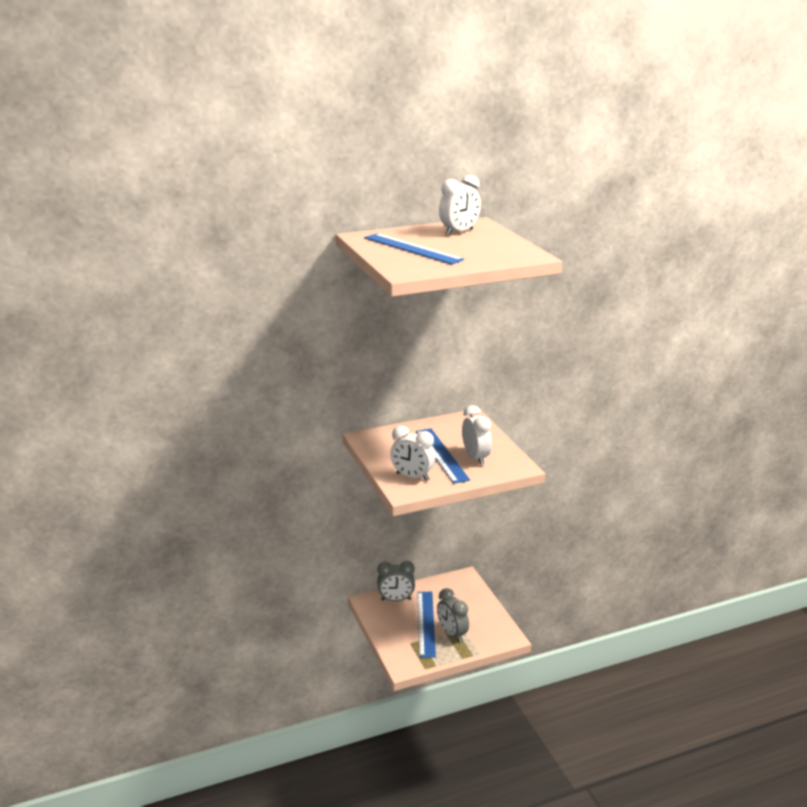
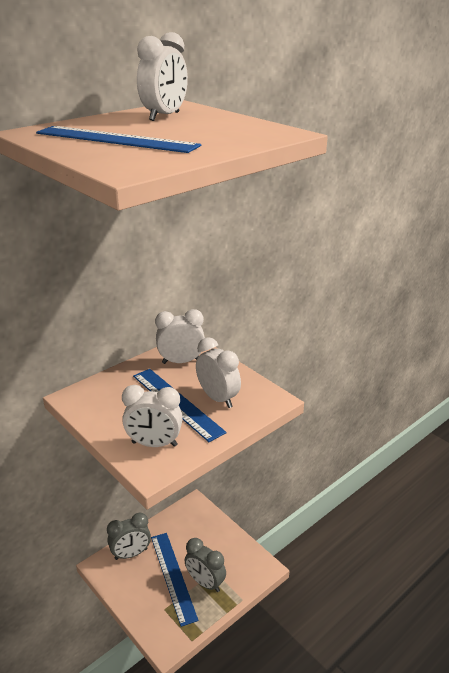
camera: 20 degrees left, 5 degrees up
none -> white clock [155,309,205,364]

